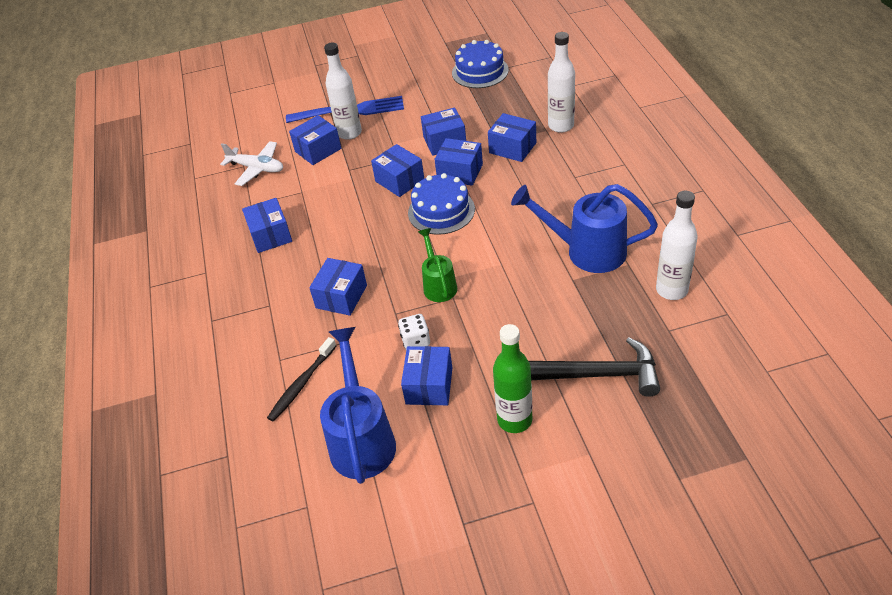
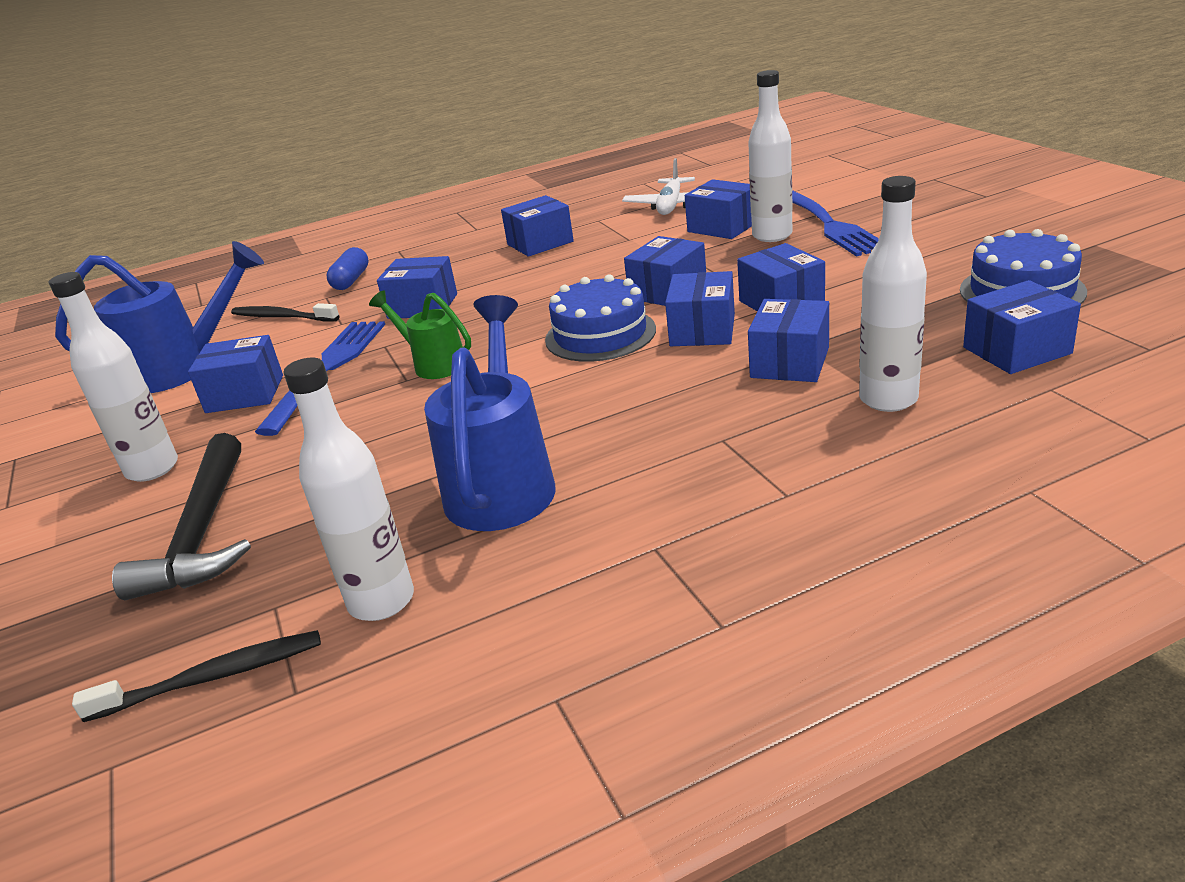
camera: 80 degrees right, 15 degrees down
white dice [398,314,430,350] -> blue fork [255,321,385,436]
green watering can [418,228,457,302] -> green watering can turned 120 degrees counterclockwise [369,290,471,379]
green bottle [493,324,532,433] -> white bottle [49,272,178,482]
none -> black toothbrush [72,630,321,722]
none -> blue capsule [326,247,369,290]
none -> blue box [963,280,1081,374]

